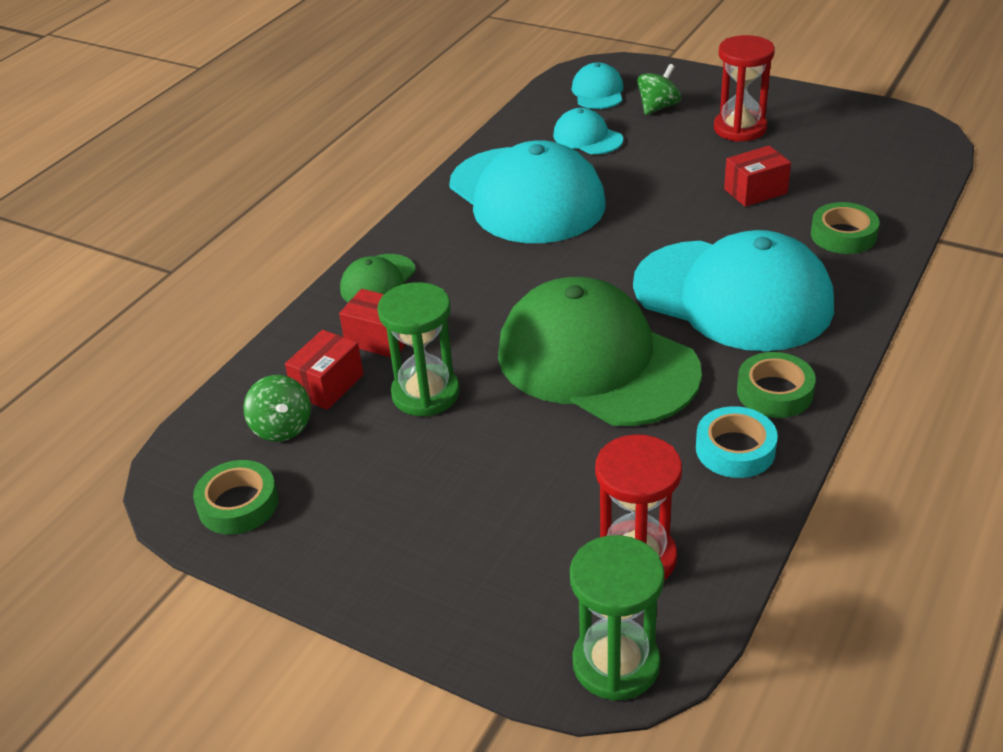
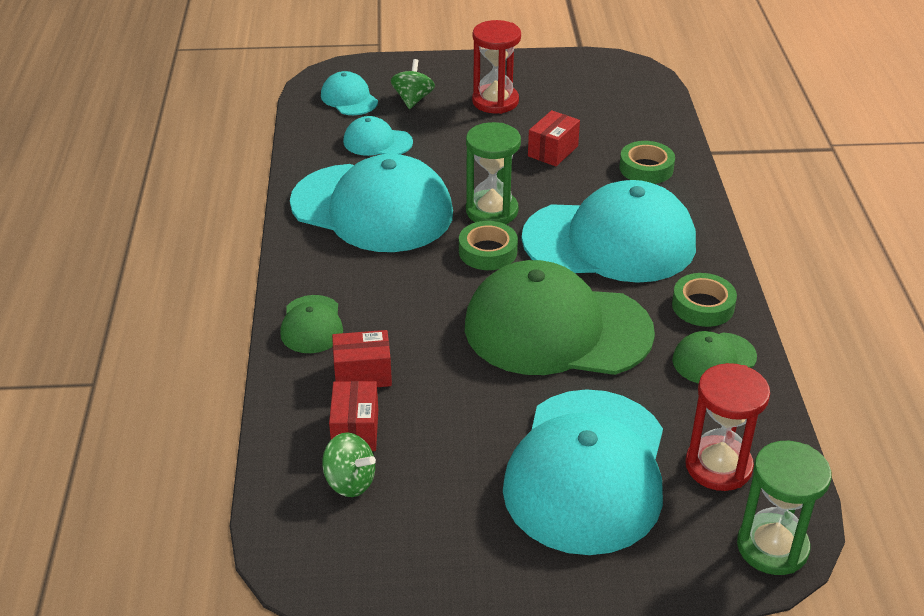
camera: 35 degrees left, 0 degrees up
green tape [193,460,278,535] -> green tape moved to [459,221,518,270]
green hourglass [378,282,460,417] -> green hourglass moved to [466,122,521,224]
turquoise tape [696,406,778,478] -> green cap [672,331,757,384]
none -> turquoise cap [503,389,663,555]

